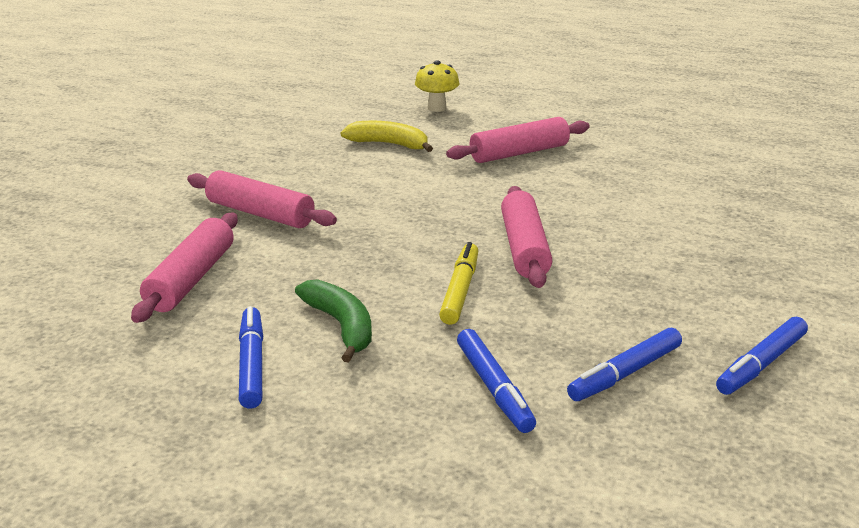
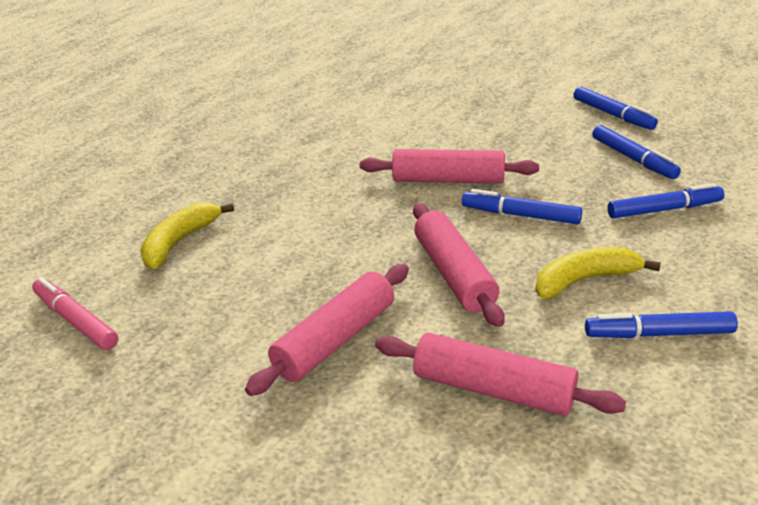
camera: 80 degrees left, 5 degrees up
green banana [295,279,372,363] -> yellow banana [535,247,661,299]
yellow mushroom [415,60,459,112] -> none
yellow marker [439,242,478,325] -> blue marker [462,189,582,224]
pink rolling pin [446,117,590,163] -> pink rolling pin moved to [413,203,505,327]
none -> pink marker [32,277,119,350]

